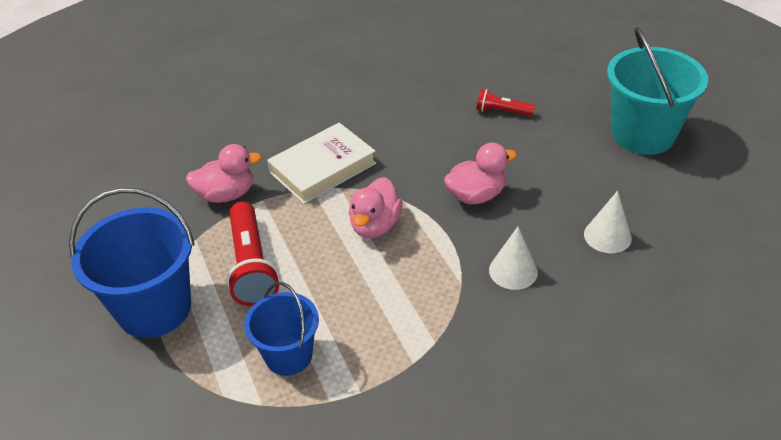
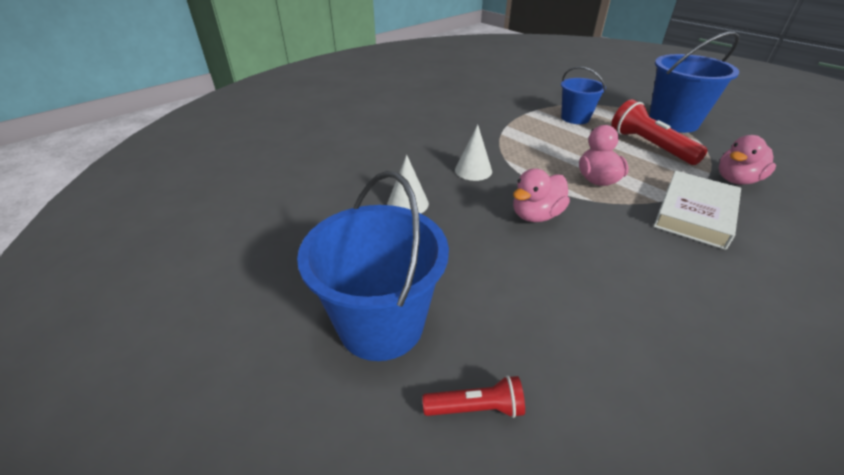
camera: 160 degrees right, 5 degrees down
red flashlight [476,89,535,116] -> red flashlight moved to [422,375,525,418]
turquoise bucket [607,27,708,155] -> blue bucket [297,171,449,361]

